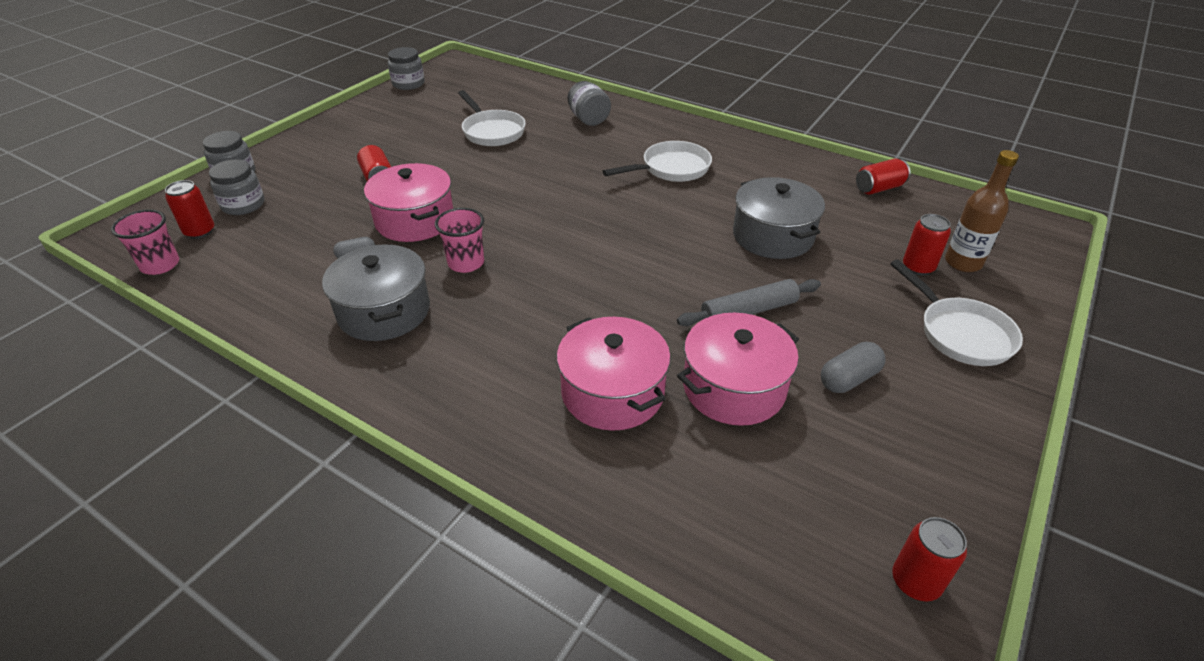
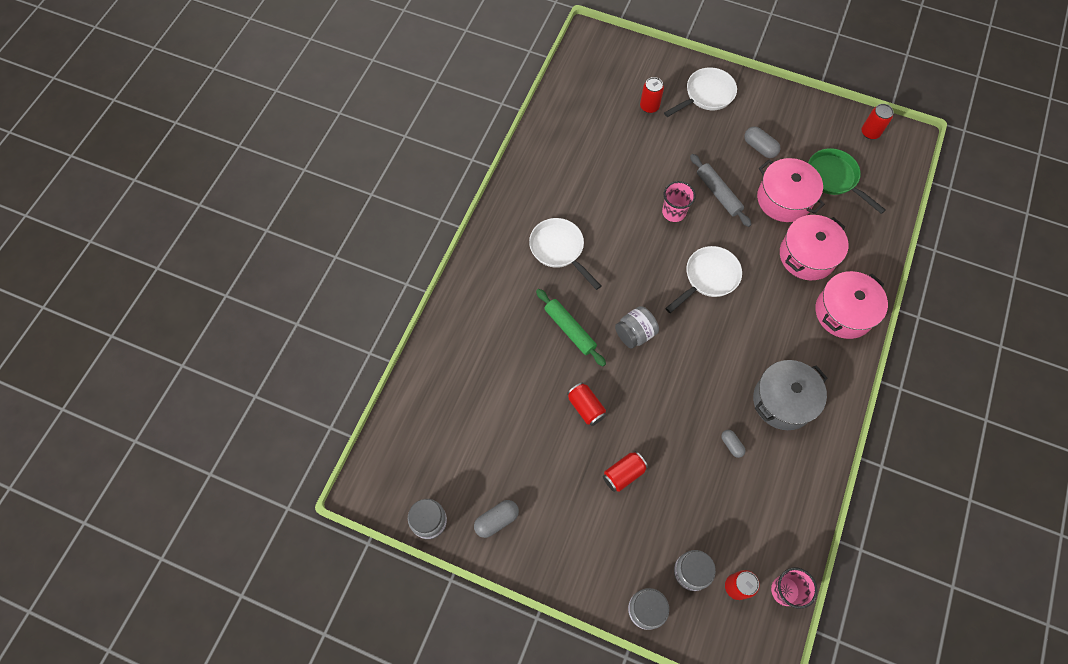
camera: 100 degrees left, 25 degrees up
pink pot [364,163,453,242] -> pink pot moved to [815,271,888,339]
pink cup [435,208,484,273] -> pink cup moved to [662,181,696,222]
white pan [458,90,526,146] -> white pan moved to [665,246,742,313]
grey jar [568,81,611,126] -> grey jar moved to [615,306,659,349]
grey pot [733,177,825,259] -> none
red can [856,158,910,195] -> red can moved to [567,382,606,426]
brown bottle [945,150,1019,272] -> none
none -> grey capsule [474,500,519,538]
none -> green rolling pin [536,289,606,366]
none -> green pan [808,148,886,214]

